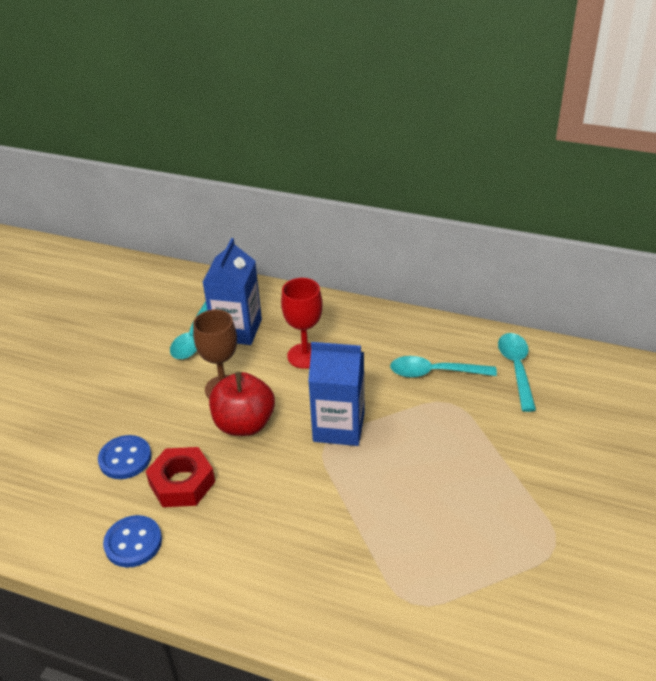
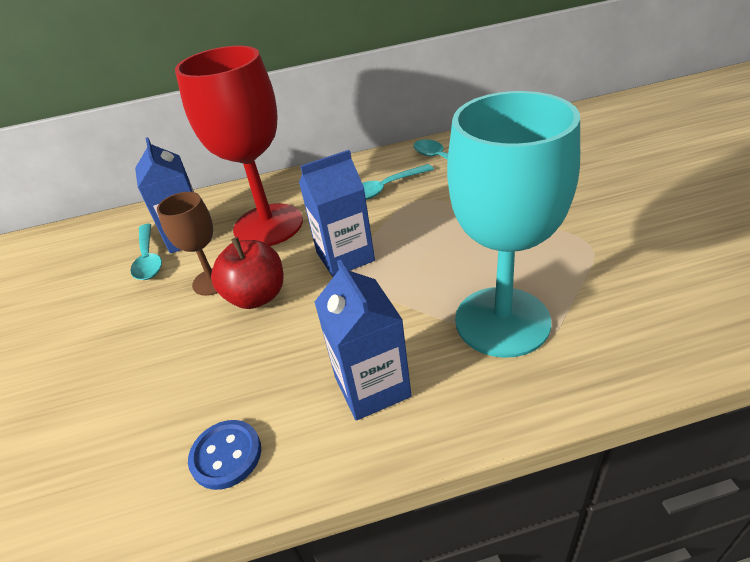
camera: 30 degrees left, 0 degrees up
blue button [98,435,152,479] -> none
red nut [146,447,215,507] -> none
red goblet [281,278,323,369] -> red goblet [175,46,303,246], size x1.95
none -> blue carton [315,260,412,421]
none -> turquoise goblet [447,91,580,358]

